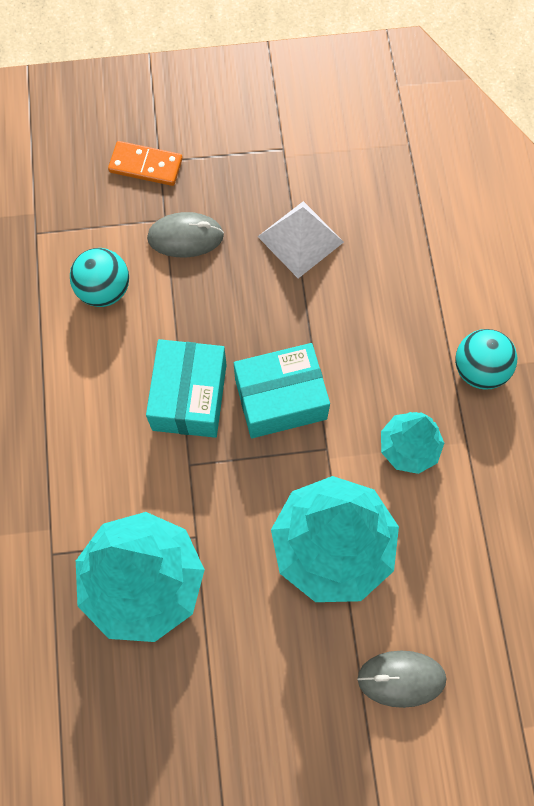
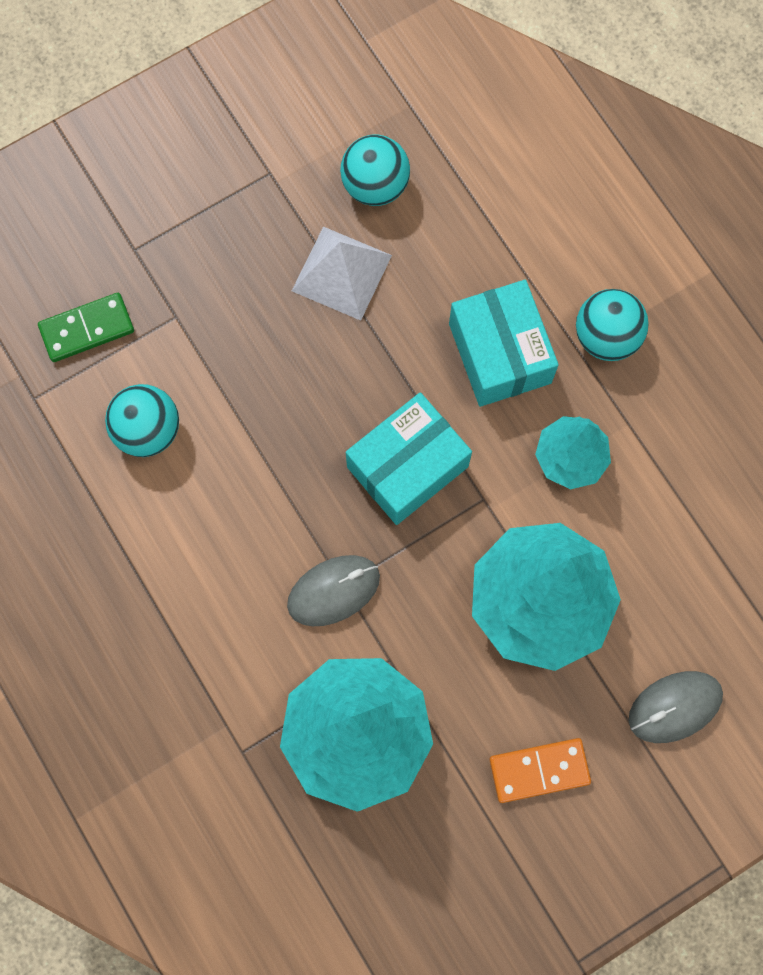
camera: 25 degrees left, 5 degrees up
orange domino [108,141,183,186] -> orange domino moved to [490,738,591,803]
turquoise box [146,339,226,438] -> turquoise box moved to [449,280,559,407]
grey mouse [147,212,224,257] -> grey mouse moved to [287,555,380,626]
none -> green domino [38,293,134,362]
none -> turquoise ball [340,135,410,206]

